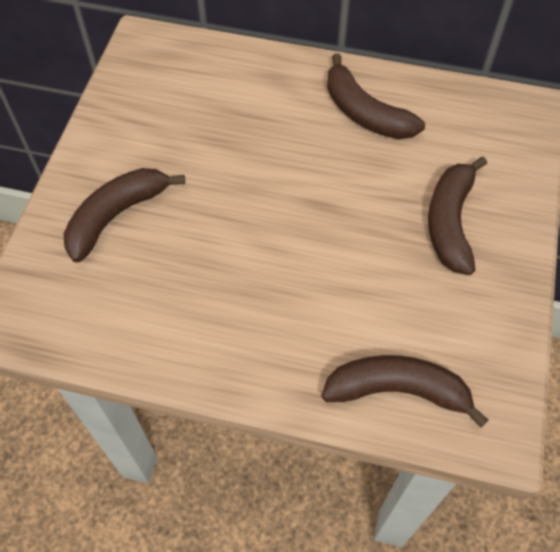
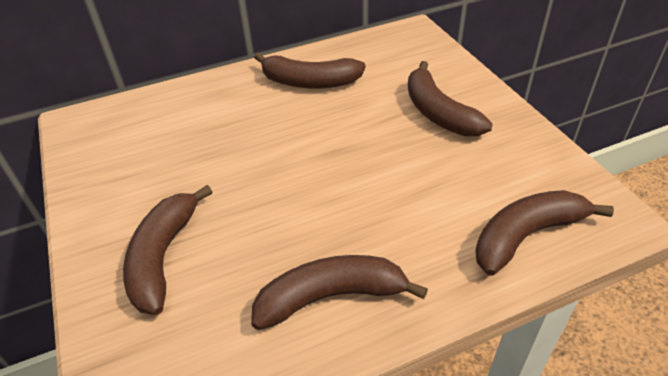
camera: 35 degrees left, 15 degrees down
none -> brown banana [251,255,428,330]

